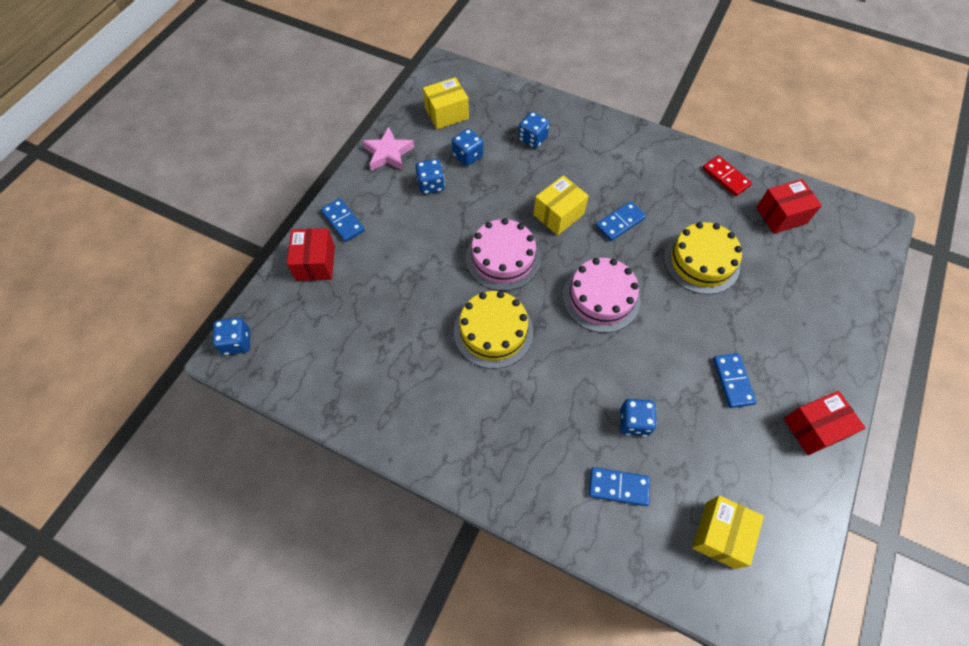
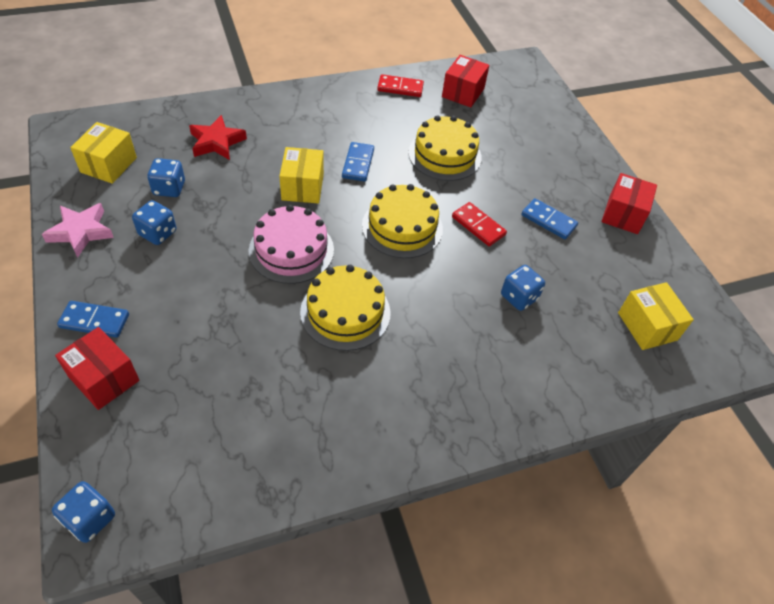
camera: 50 degrees left, 10 degrees down
blue dice [518,112,550,149] -> red star [189,115,247,160]
pink cake [563,258,640,333] -> yellow cake [362,184,443,258]
blue domino [589,467,650,506] -> none
none -> red domino [452,202,507,246]

